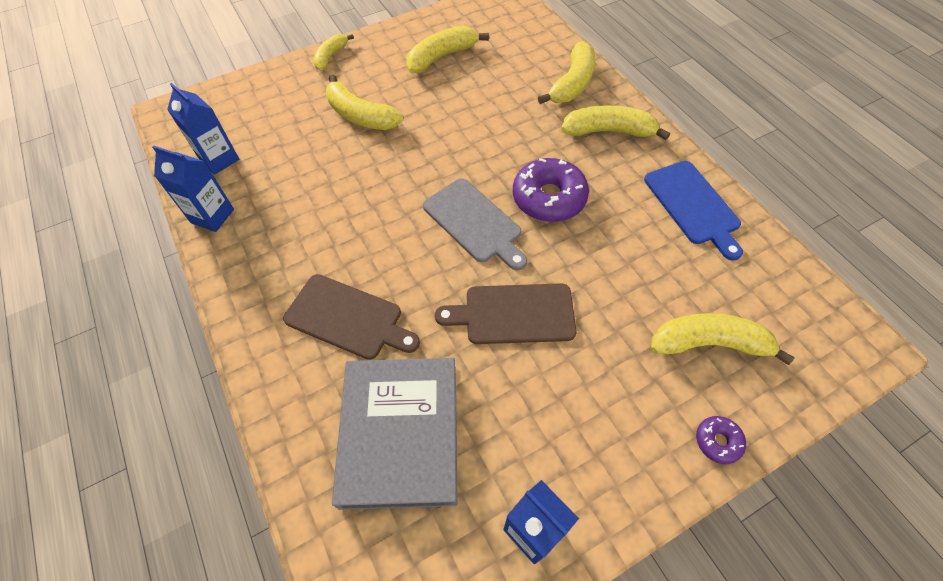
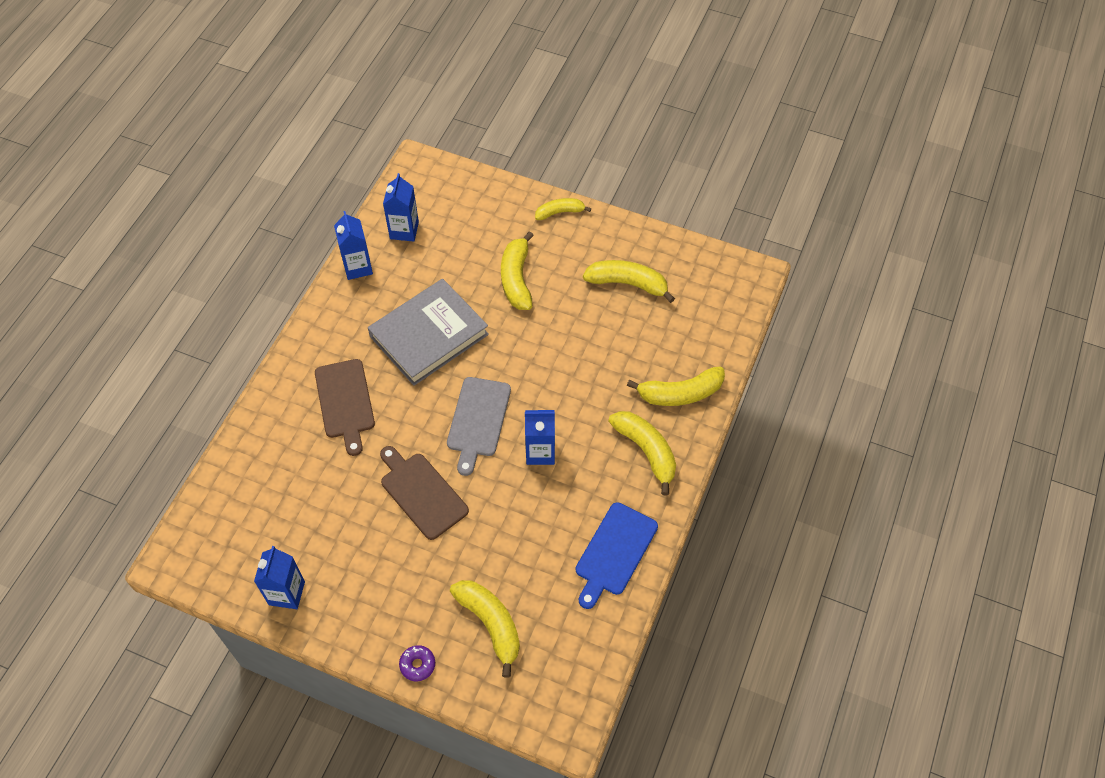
camera: 50 degrees right, 0 degrees up
grey book [332,358,457,510] -> grey book moved to [368,279,489,386]
purple donut [513,158,589,222] -> blue carton [525,410,555,465]

